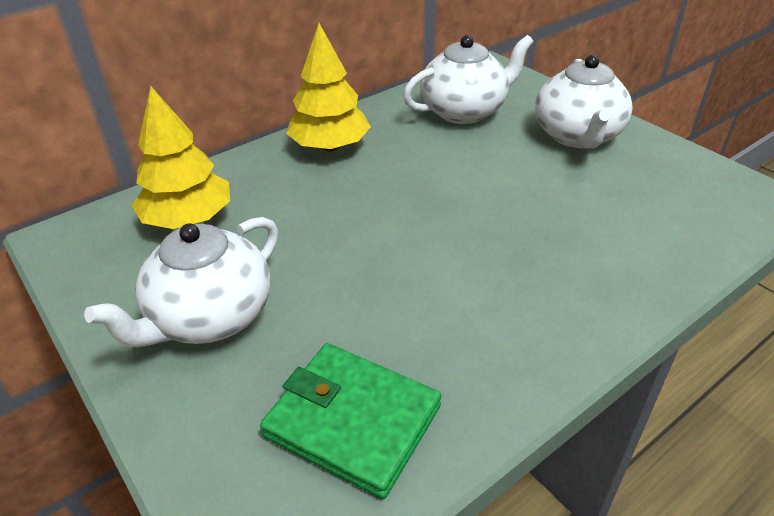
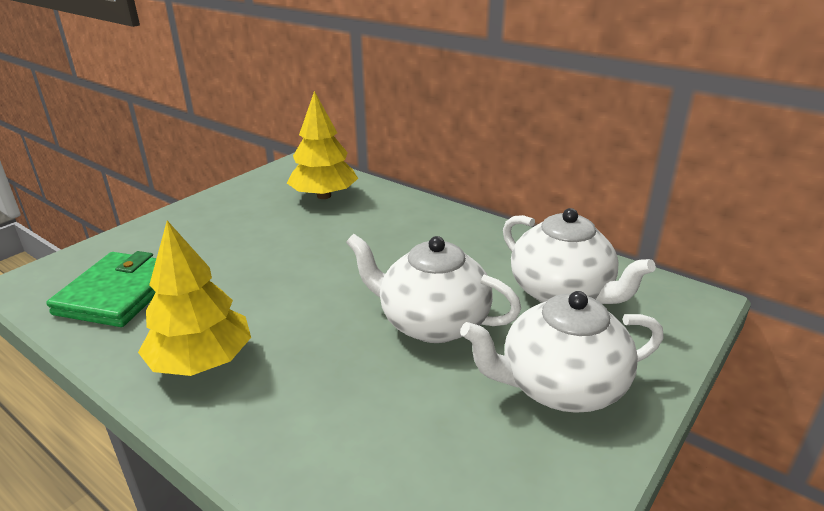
camera: 75 degrees right, 10 degrees down
white teapot [84,217,278,347] -> white teapot moved to [346,234,521,343]
yellow tree [286,23,371,151] -> yellow tree moved to [138,221,251,376]

